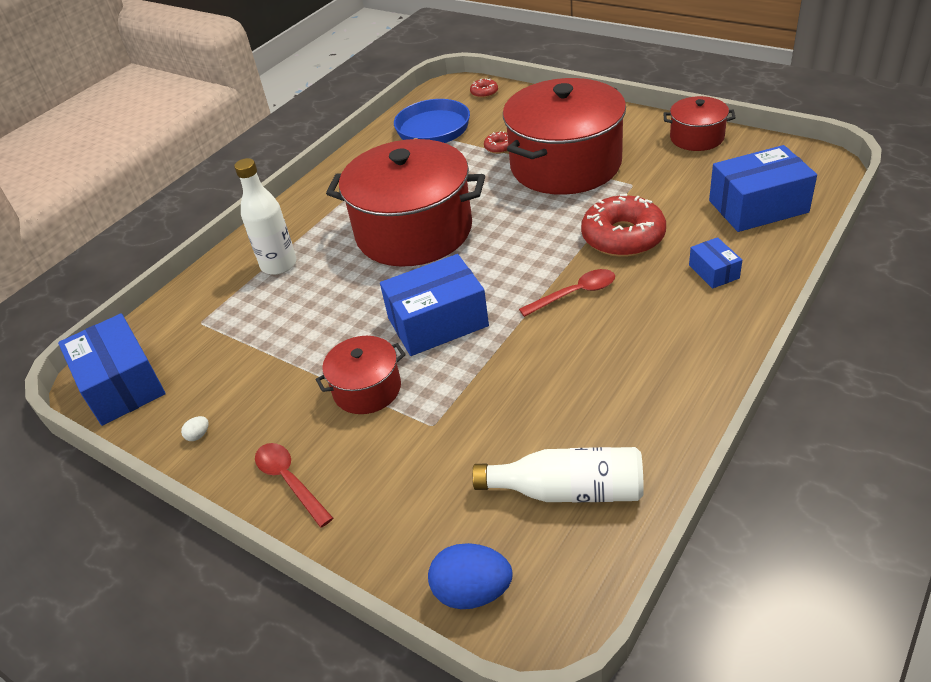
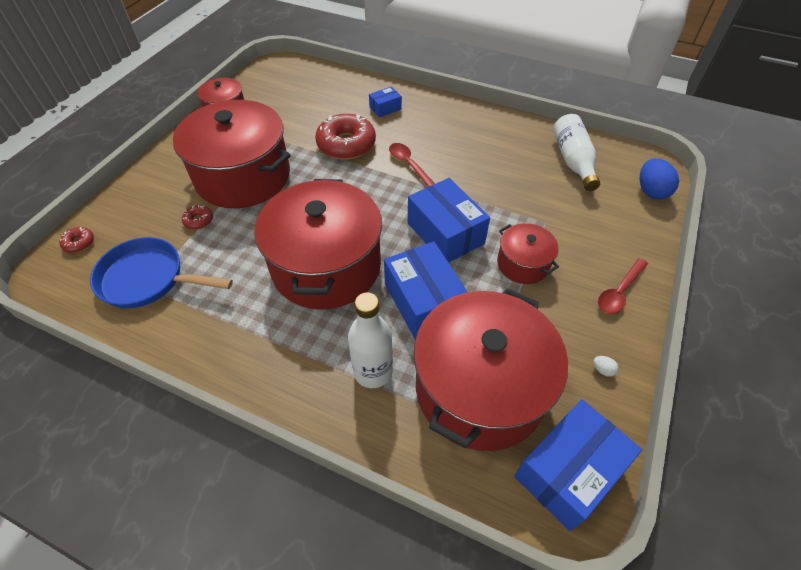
camera: 105 degrees left, 10 degrees up
blue box [709,145,817,232] -> blue box moved to [384,242,467,339]
none -> red pot [414,288,568,451]

